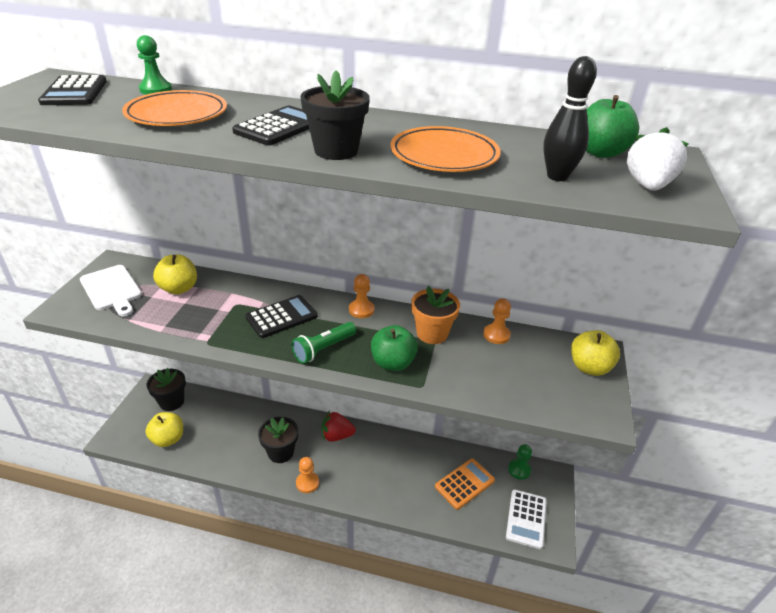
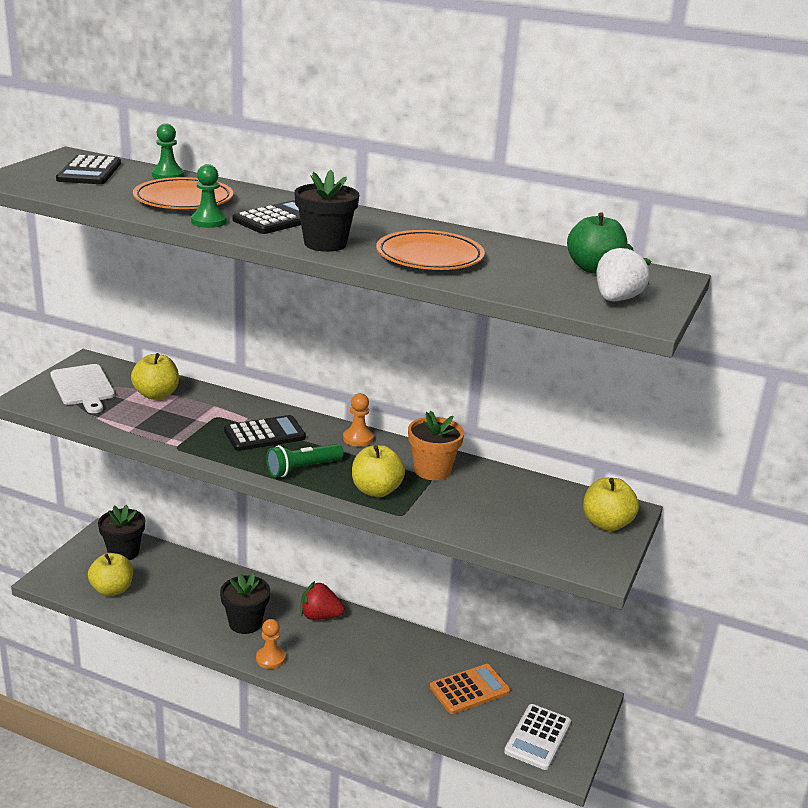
camera: 10 degrees right, 10 degrees down
green apple [371,325,418,371] -> yellow apple [352,445,405,497]
orange pawn [483,298,511,344] -> none
green pawn [508,444,532,480] -> green pawn moved to [191,164,227,228]
black bowling pin [543,56,597,181] -> none

